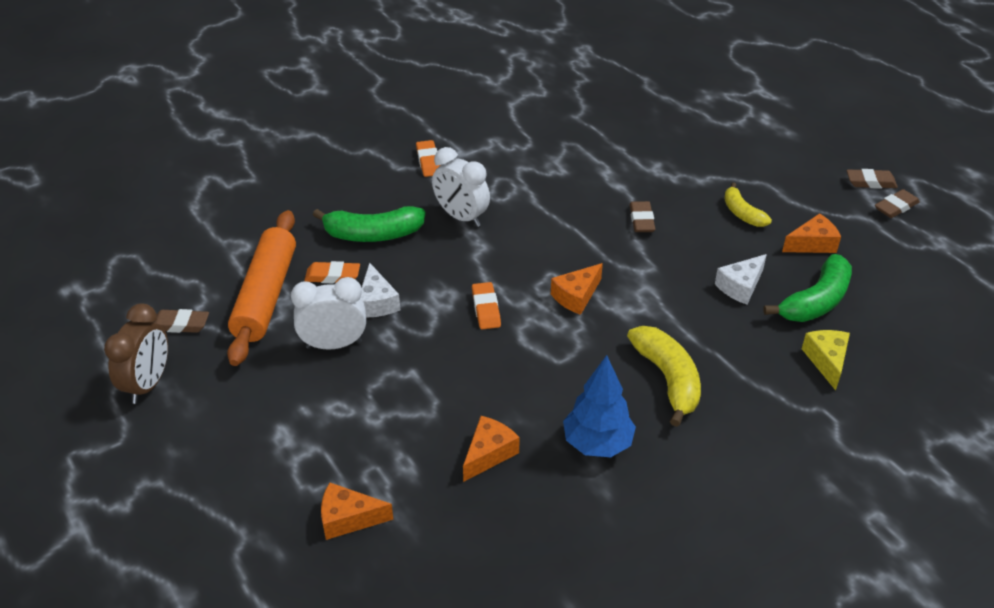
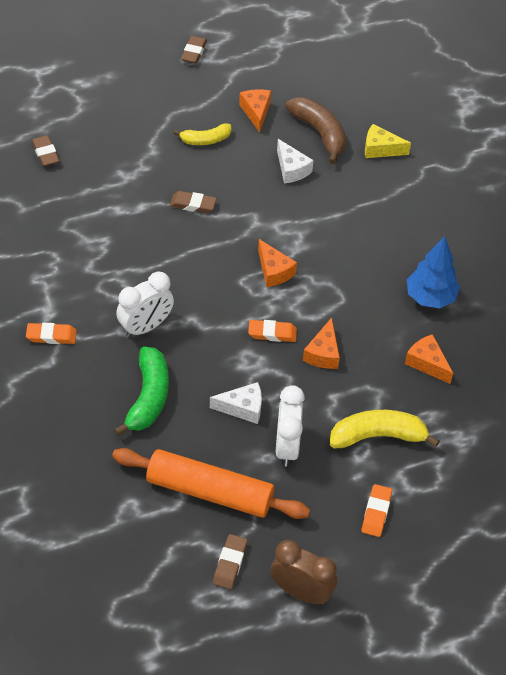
camera: 80 degrees left, 10 degrees up
orange eraser [304,261,360,283] -> orange eraser moved to [362,484,392,537]
orange cheese [321,482,393,540] -> orange cheese moved to [303,317,340,369]
yellow banana [627,326,701,427] -> yellow banana moved to [330,410,440,448]
green banana [763,254,852,322] -> brown banana [285,97,346,164]
brown eraser [875,189,920,218] -> brown eraser moved to [32,135,60,166]

